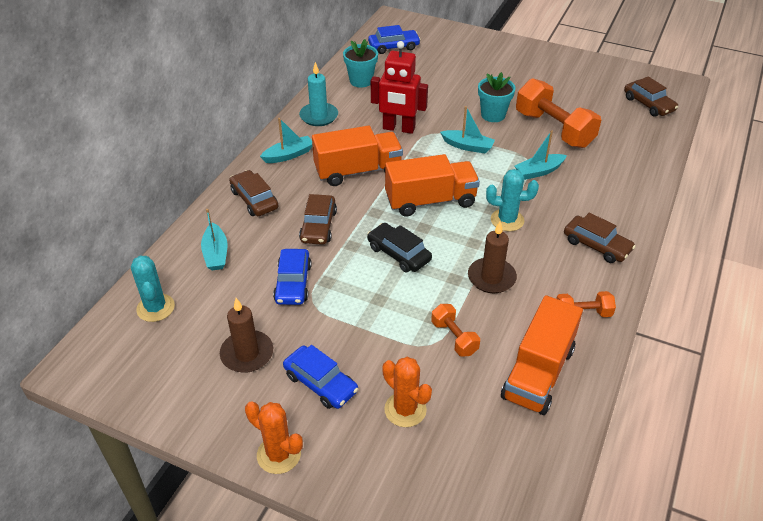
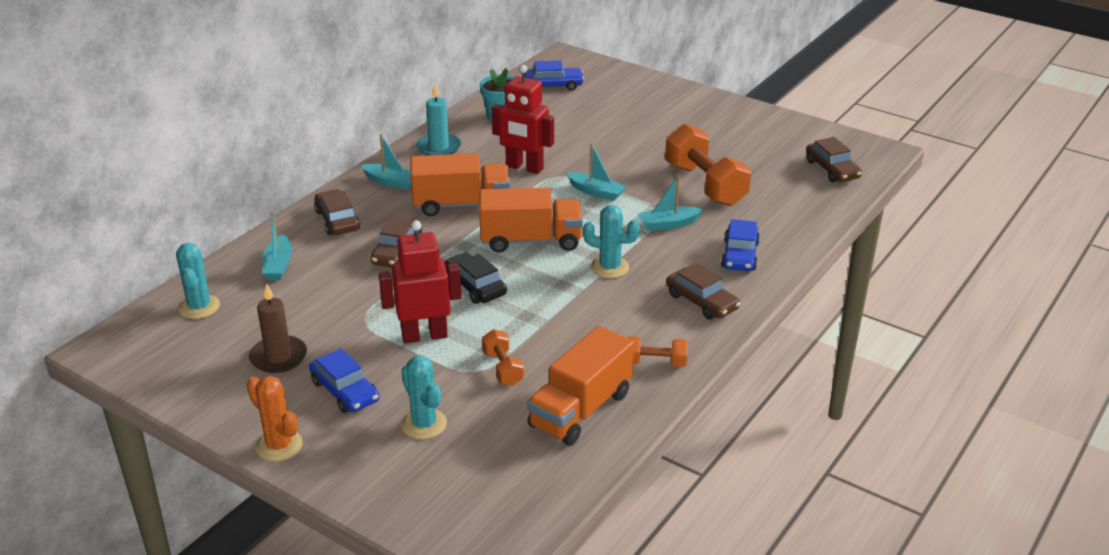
camera: 10 degrees right, 10 degrees down
turquoise boat [260,118,312,163] -> turquoise boat turned 45 degrees clockwise [361,134,411,190]
blue car [273,249,312,305] -> blue car moved to [721,219,760,272]
orange cactus [382,357,432,427] -> turquoise cactus [401,355,447,439]
brown candle [468,222,517,293] -> none
turquoise flower pot [478,72,515,122] -> none
none -> red robot [379,220,462,343]

